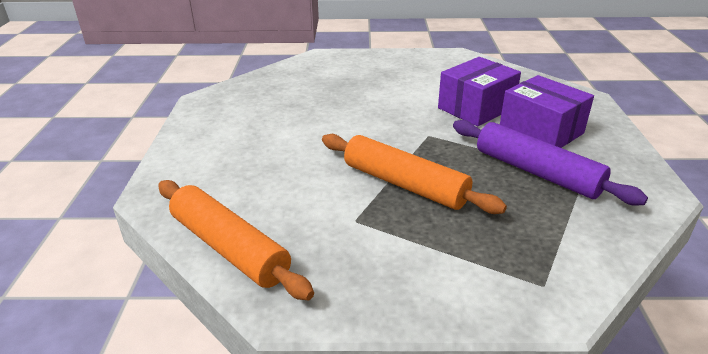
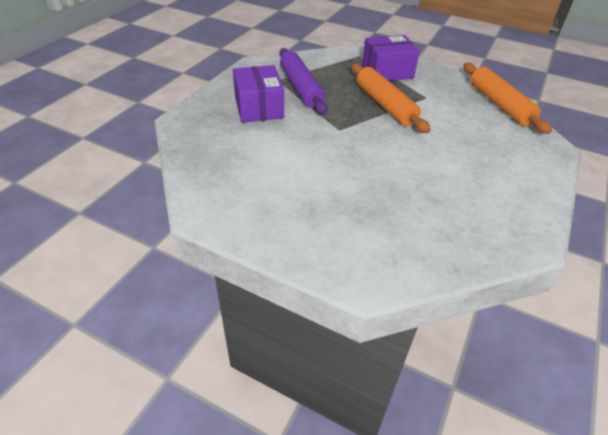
camera: 155 degrees left, 10 degrees up
purple box [438,57,521,126] -> purple box moved to [362,35,420,81]

